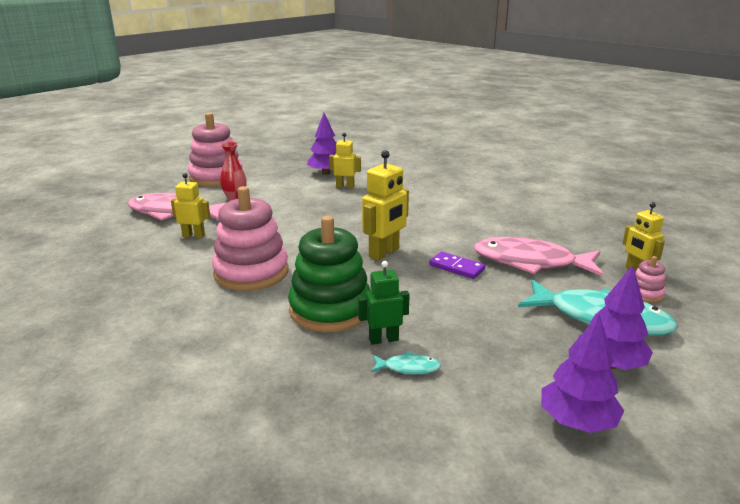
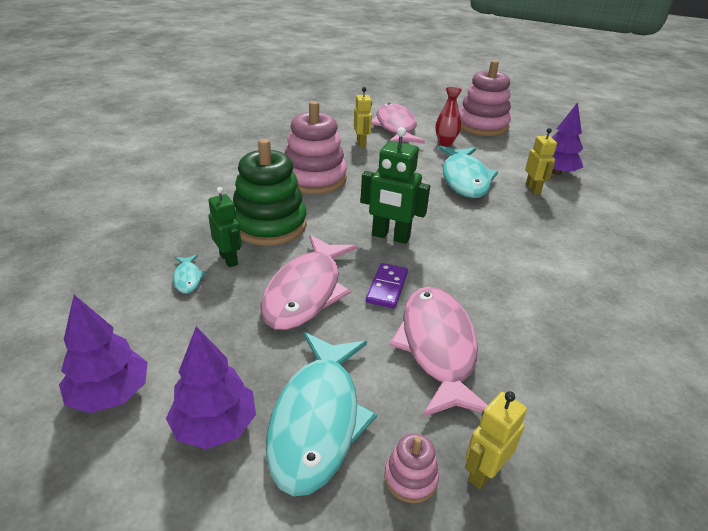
camera: 70 degrees right, 10 degrees up
yellow robot [362,150,409,261] -> green robot [360,127,430,244]
none -> pink fish [260,235,357,330]
none -> turquoise fish [438,146,498,198]

